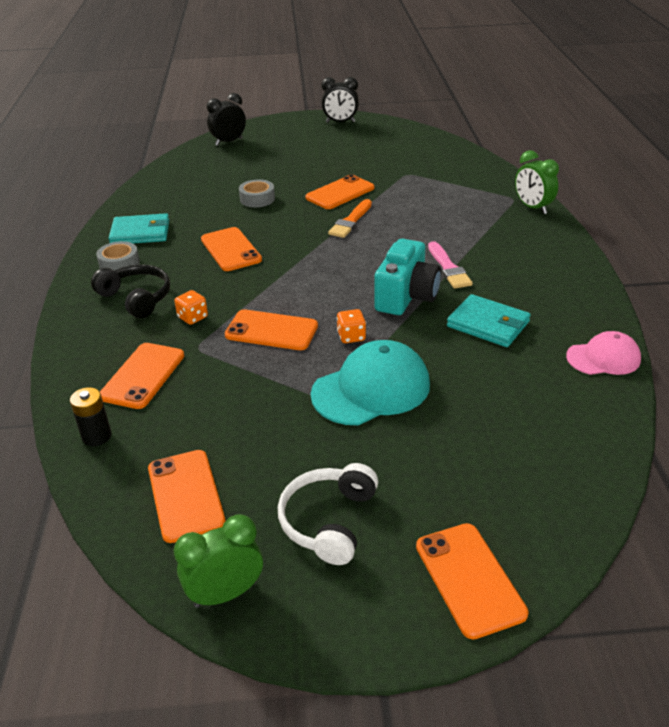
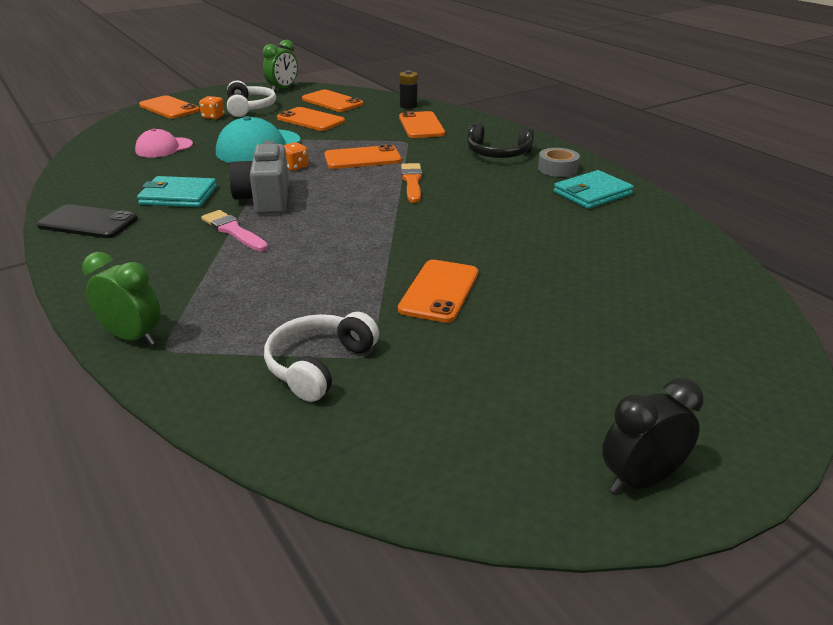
camera: 150 degrees right, 5 degrees down
orange dice [174,290,208,325] -> orange dice moved to [199,96,225,120]
orange phone [201,227,262,271] -> orange phone moved to [277,107,345,131]
black clock [207,93,246,146] -> none
grey tape [239,179,275,208] -> none
orange brush [328,199,372,238] -> orange brush moved to [401,163,422,203]
turquoise camera [374,239,441,315] -> grey camera [229,140,289,214]
pink cap [566,331,641,375] -> pink cap moved to [135,129,193,157]
none -> black phone [37,204,138,238]
none -> white headphones [264,312,379,402]

